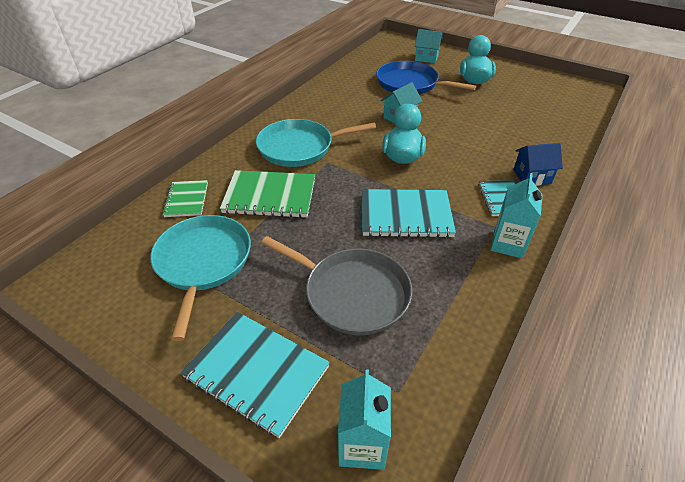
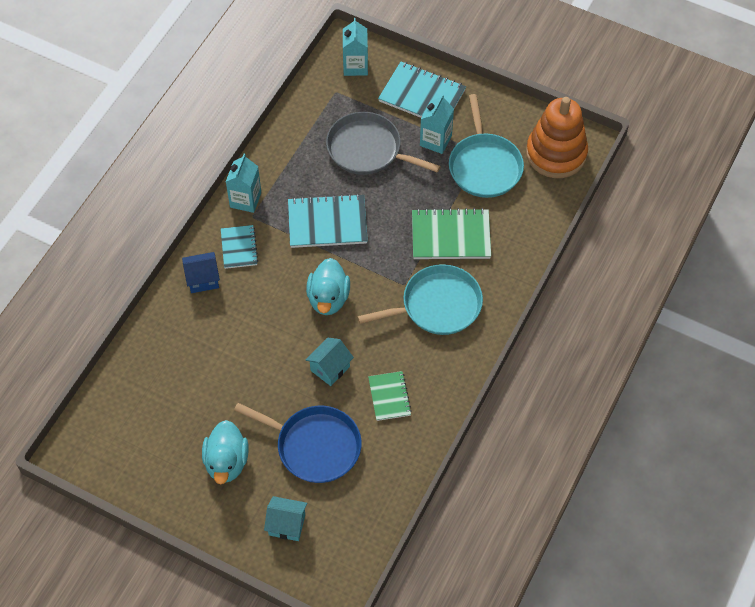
camera: 175 degrees right, 15 degrees up
green notebook [162,180,208,217] -> green notebook moved to [368,371,412,421]
none -> turquoise carton [420,94,454,154]
none -> orange stacking toy [526,97,588,178]

